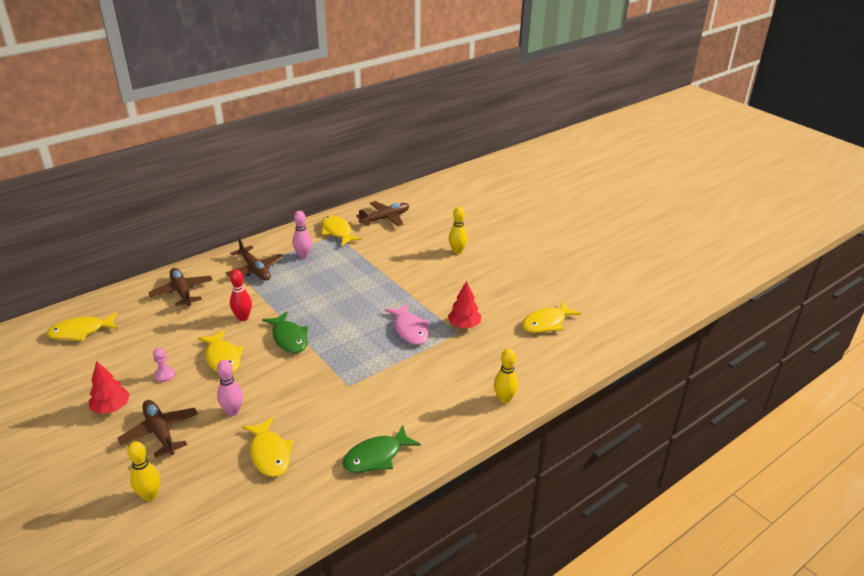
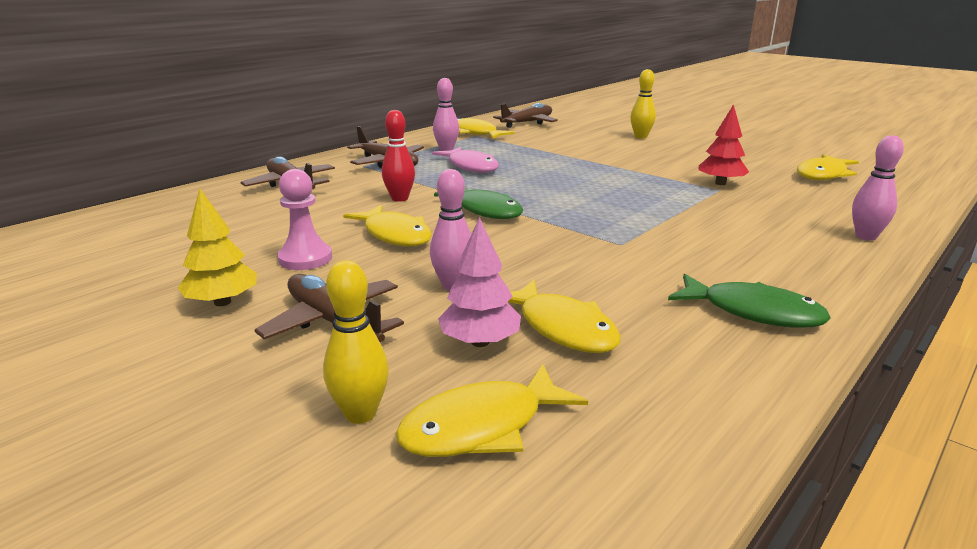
camera: 10 degrees left, 10 degrees down
yellow fish [46,312,118,341] -> yellow fish moved to [395,364,588,457]
red tree [89,361,130,414] -> yellow tree [178,189,257,306]
pink pawn [153,348,175,382] -> pink pawn [277,169,332,270], size x1.53
green fish [342,425,421,473] -> green fish turned 105 degrees counterclockwise [668,274,831,328]
pink fish [385,303,429,345] -> pink fish moved to [432,147,499,173]
yellow bowling pin [494,348,518,404] -> pink bowling pin [852,135,904,241]
none -> pink tree [438,217,521,347]

